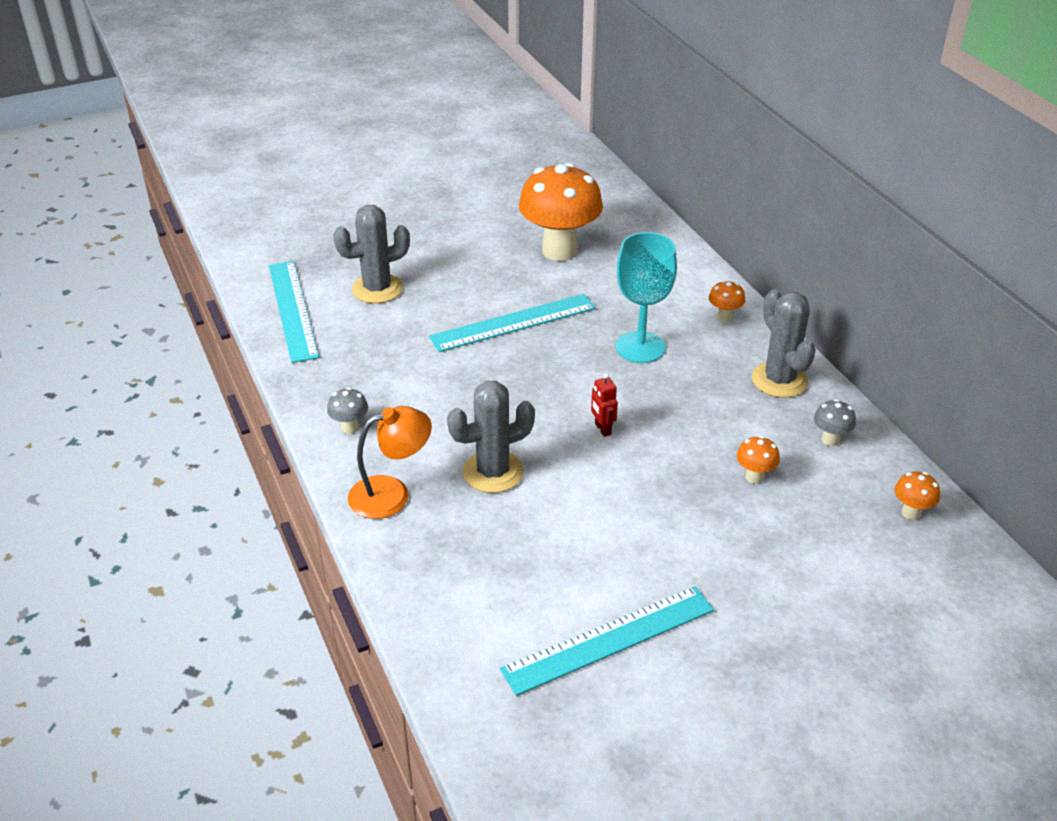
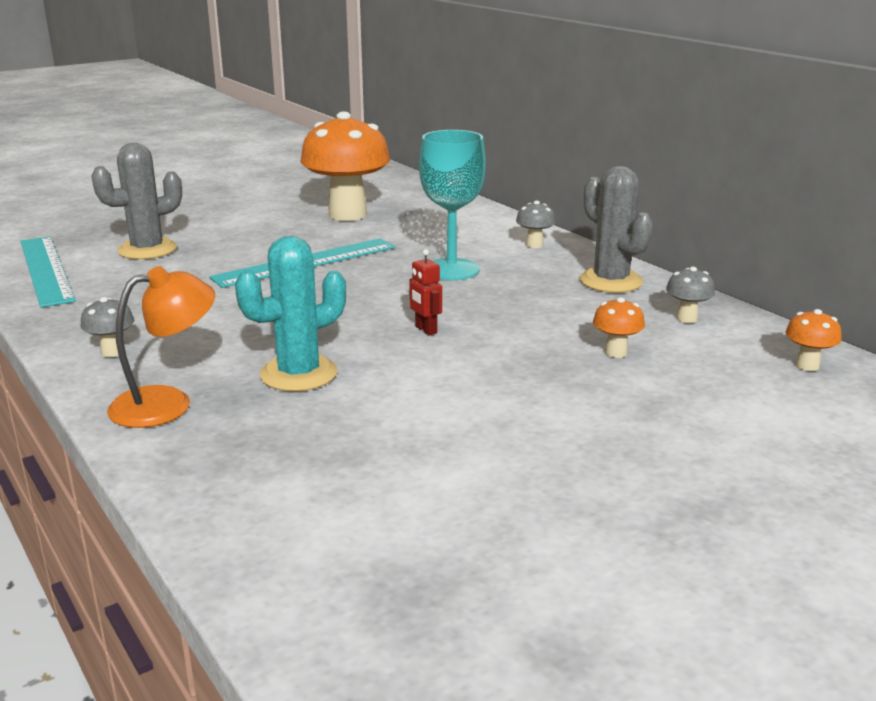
camera: 10 degrees left, 15 degrees down
grey cactus [447,381,535,493] -> turquoise cactus [235,236,346,392]
turquoise ruler [500,586,714,696] -> none
orange mushroom [709,280,746,323] -> grey mushroom [516,201,556,248]

